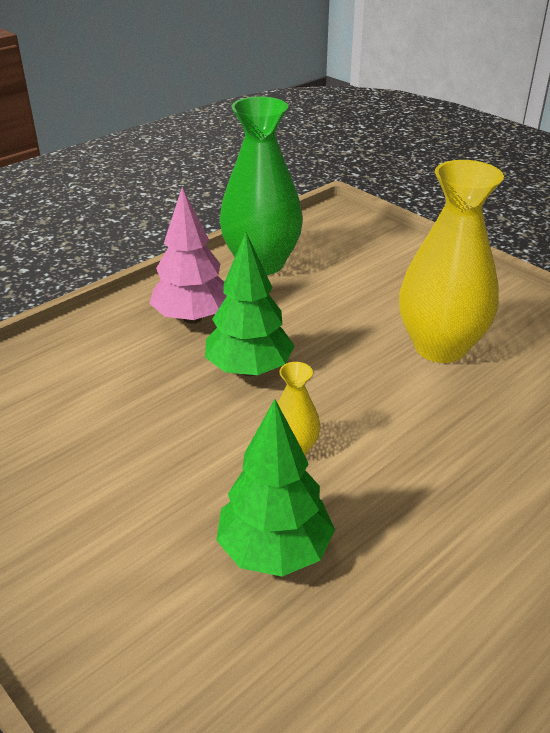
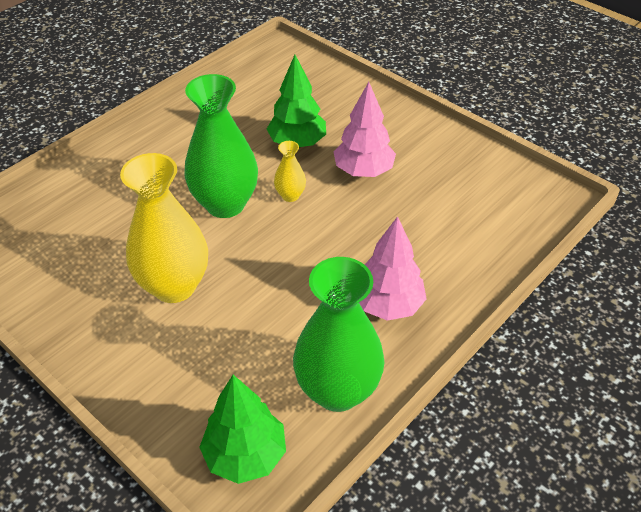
camera: 175 degrees right, 10 degrees up
green tree [205,232,295,376] -> green tree moved to [199,375,286,484]
none -> green vase [184,74,258,218]
none -> pink tree [333,82,396,177]

